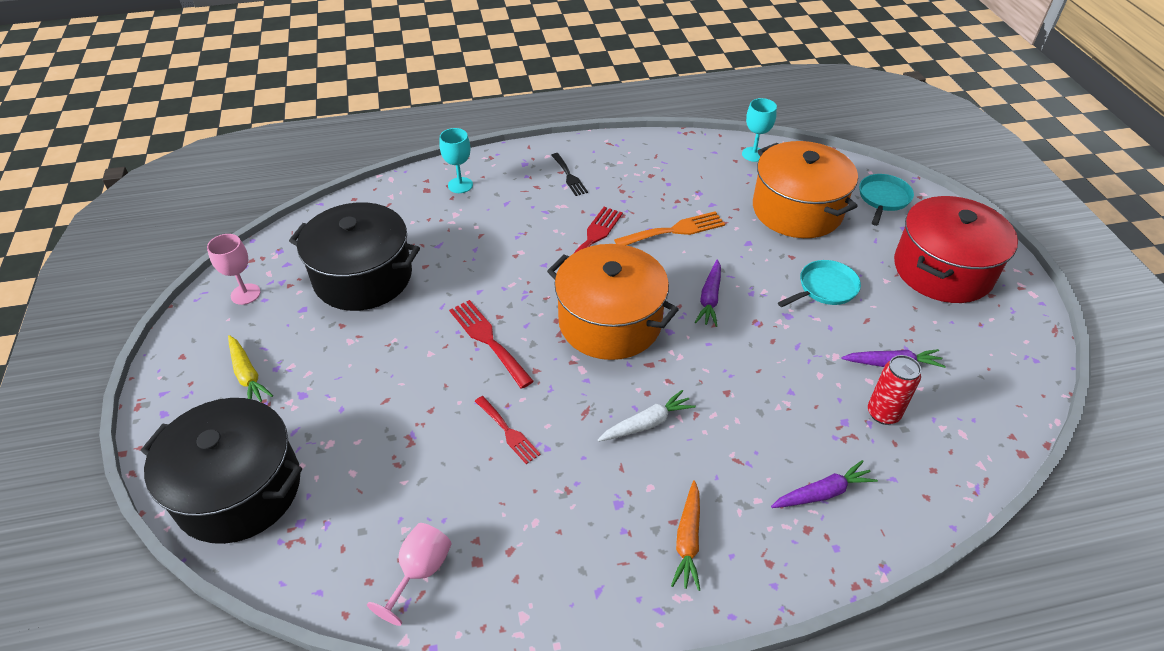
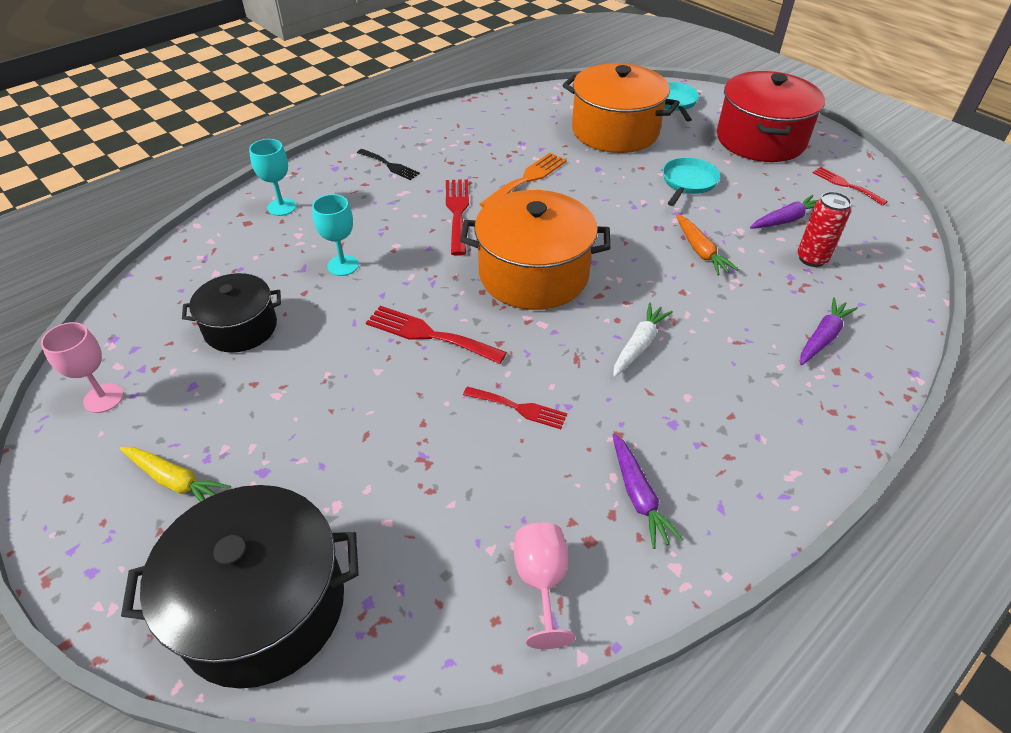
camera: 30 degrees left, 0 degrees up
black pot [289,202,420,311] -> black pot [182,273,281,353], size x0.60
orange carrot [671,480,700,591] -> orange carrot moved to [676,214,738,276]
purple carrot [695,259,721,327] -> purple carrot moved to [612,433,683,549]
turquoise goblet [742,98,777,162] -> turquoise goblet moved to [312,194,359,276]
none -> red fork [813,167,888,206]

